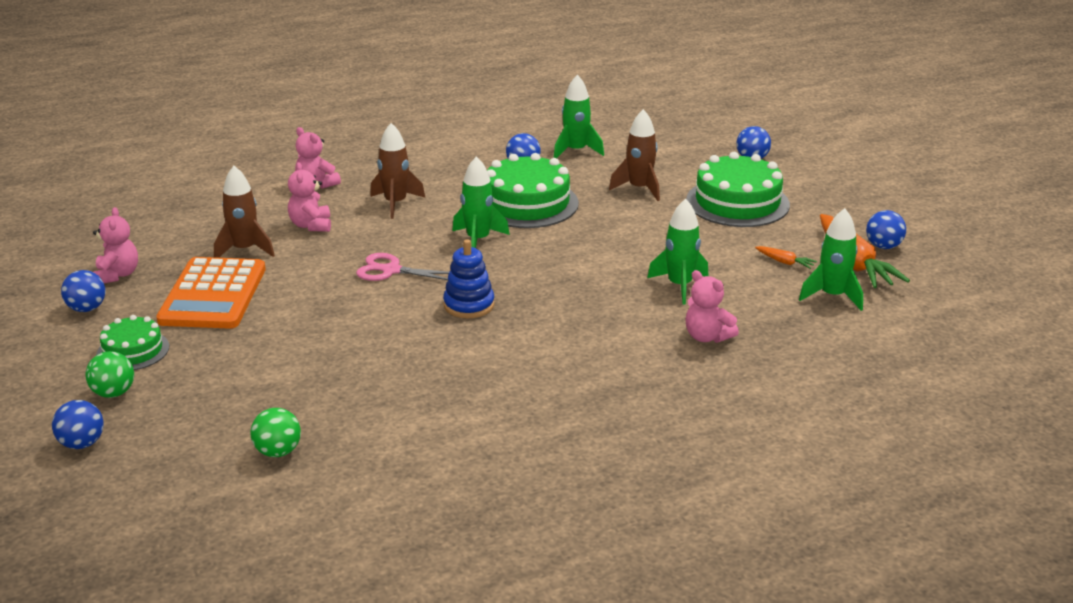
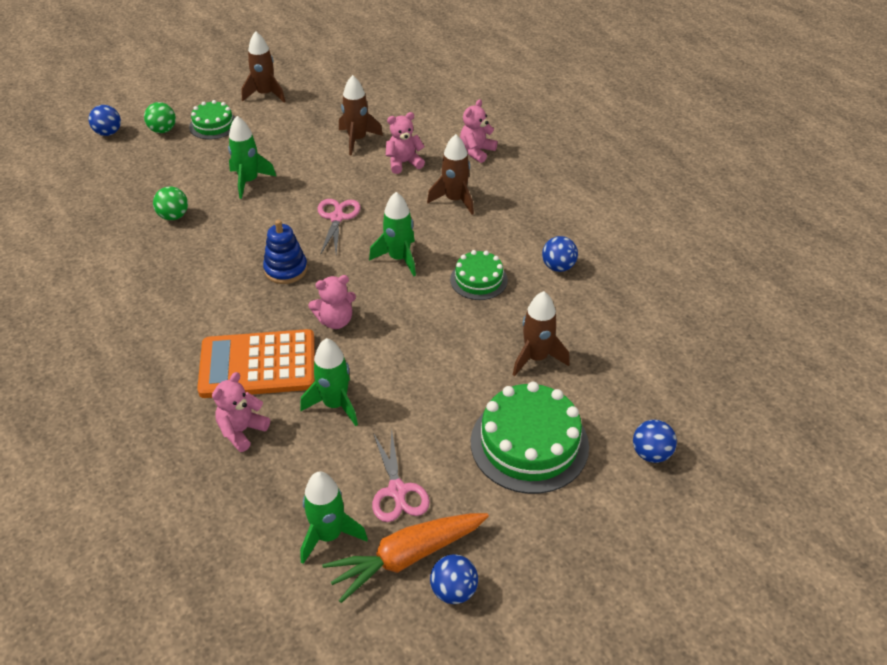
camera: 80 degrees right, 15 degrees up
blue ball [61,270,105,312] -> brown rocket [241,31,286,103]
pink teddy bear [93,207,138,284] -> pink teddy bear moved to [308,275,356,329]
orange calculator [156,257,266,329] -> orange calculator moved to [197,329,315,398]
green ball [250,408,301,457] -> green ball moved to [153,186,188,220]
green cake [487,153,579,228] -> green cake [450,250,508,300], size x0.57
green rocket [553,75,604,158] -> green rocket moved to [228,116,277,199]
orange carrot [755,246,817,269] -> pink scissors [372,428,430,522]

